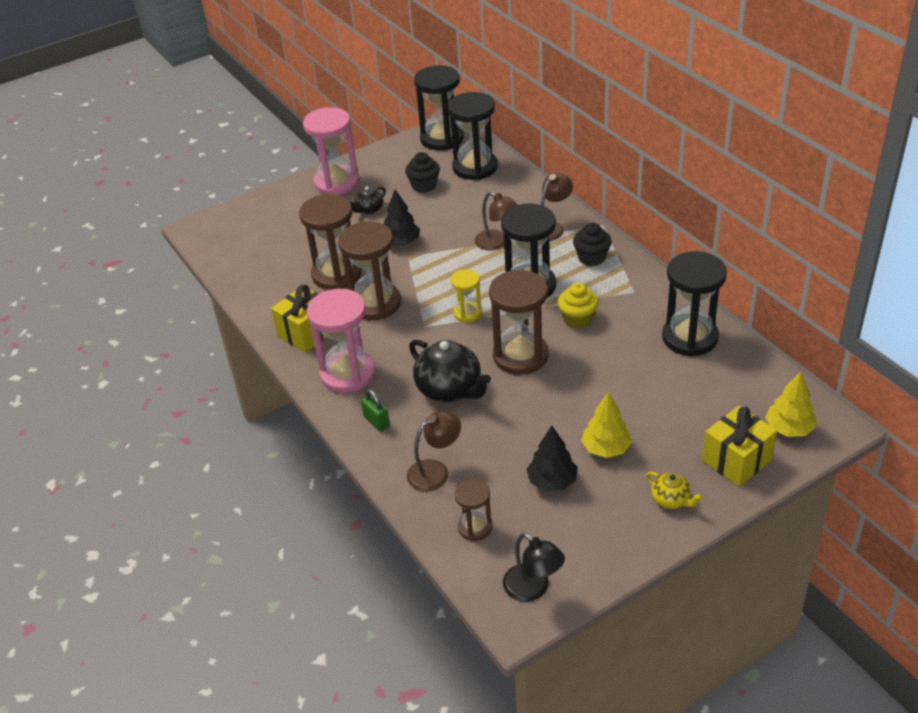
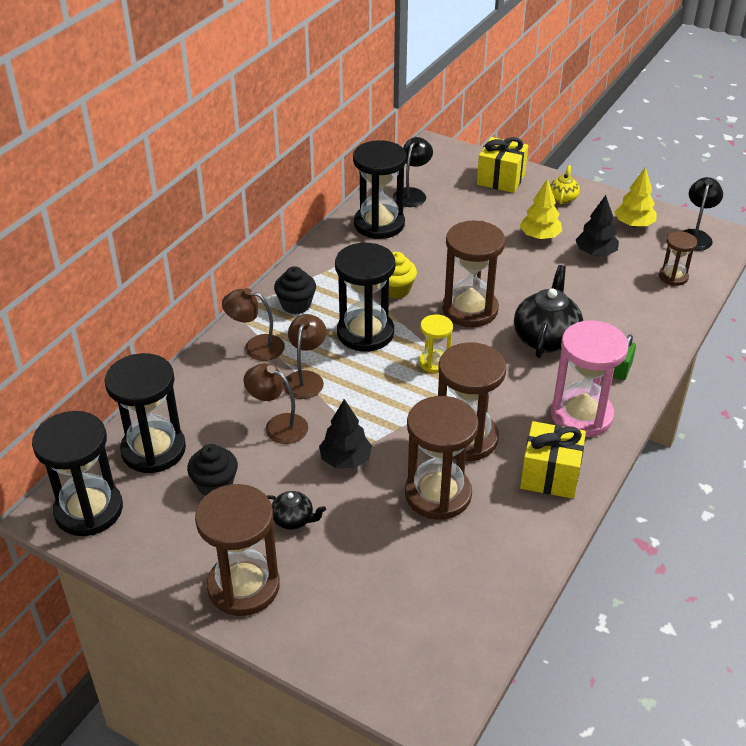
camera: 120 degrees left, 0 degrees up
pink hourglass [303,107,359,195] -> brown hourglass [195,484,280,616]
brown lamp [407,411,461,491] -> brown lamp moved to [244,363,308,444]
yellow tree [765,371,816,437] -> yellow tree moved to [615,167,657,227]
none -> black lamp [393,137,433,207]

